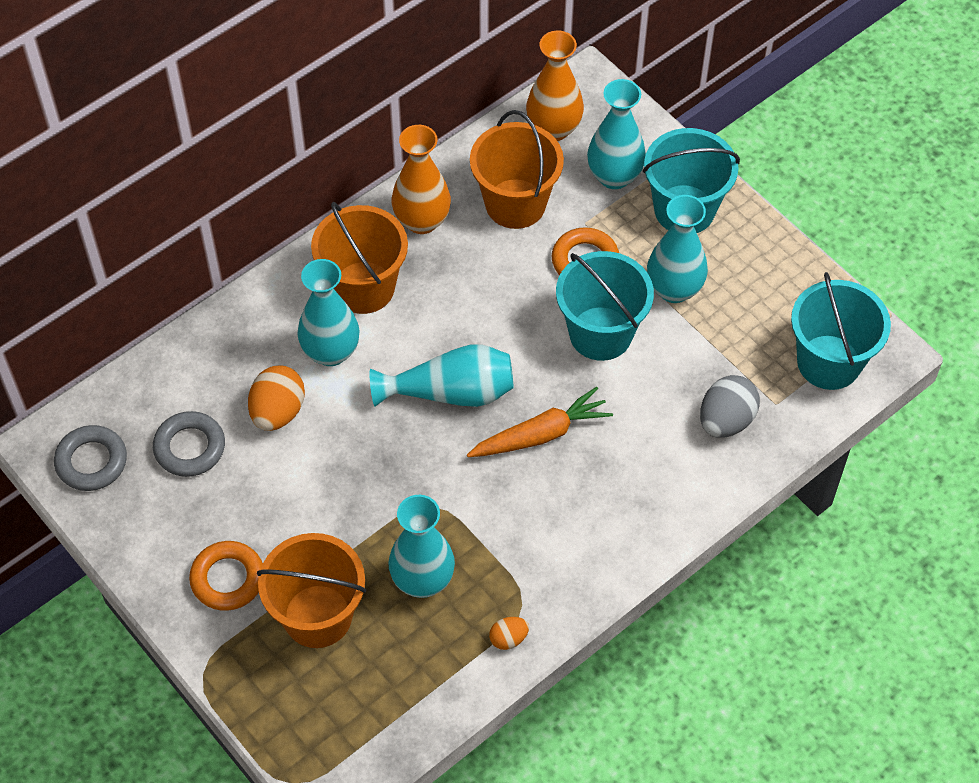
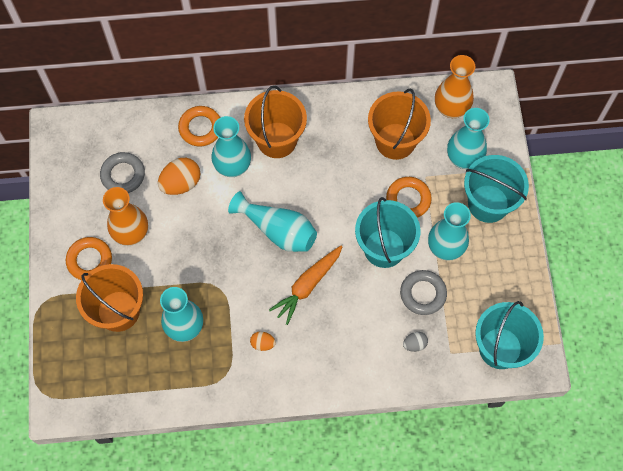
camera: 35 degrees right, 10 degrees up
grey ring [54,425,127,491] -> grey ring moved to [400,270,447,315]
orange vase [392,125,451,234] -> orange vase moved to [103,187,148,246]
orange carrot [467,387,613,457] -> orange carrot turned 120 degrees clockwise [269,245,343,325]
orange egg [489,617,529,650] -> orange egg moved to [250,331,276,351]
grey egg [700,375,760,438] -> grey egg [403,332,428,352], size x0.54
none -> orange ring [178,106,220,147]

